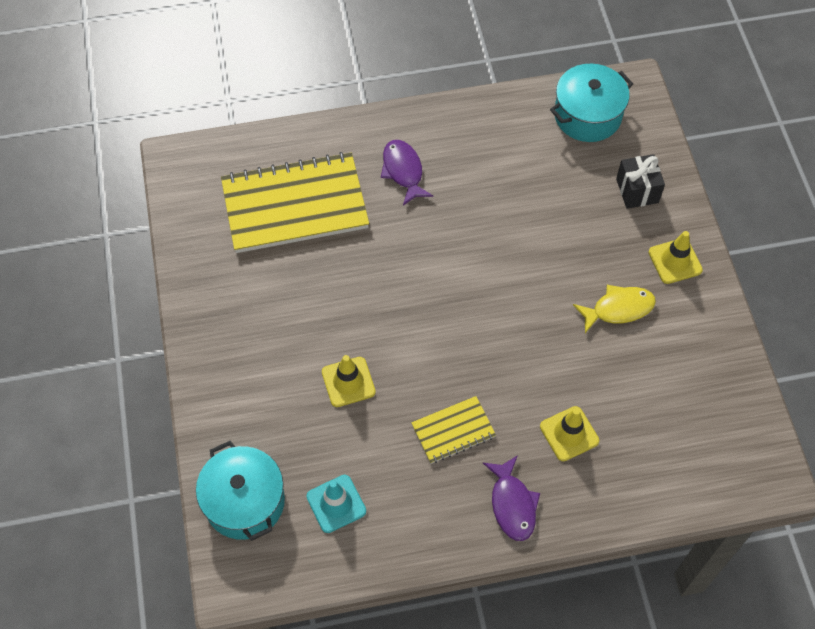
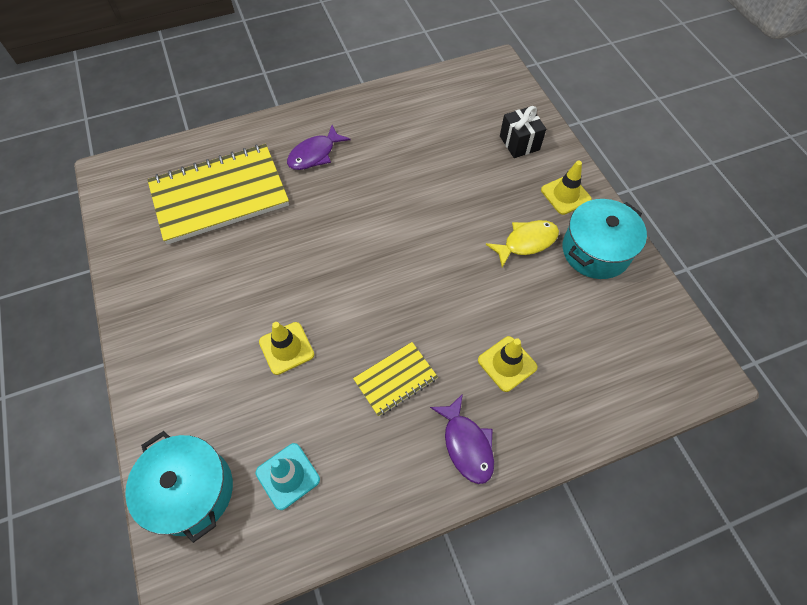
camera: 10 degrees left, 0 degrees up
purple fish [381,140,433,205] -> purple fish turned 105 degrees counterclockwise [287,125,350,170]
turquoise pot [550,64,633,142] -> turquoise pot moved to [563,199,647,279]

